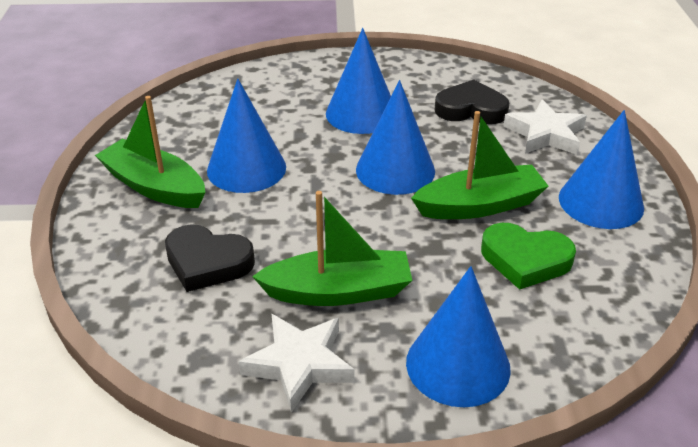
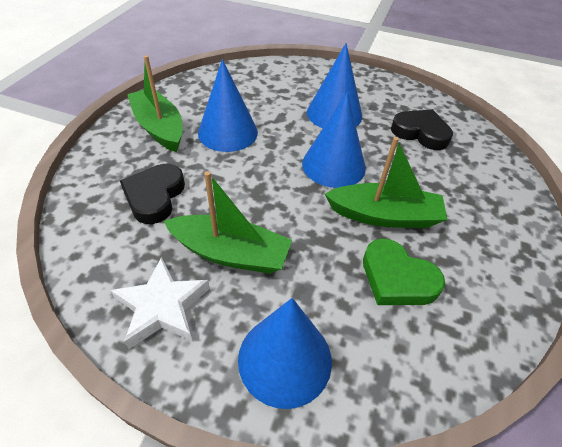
camera: 20 degrees right, 10 degrees up
black heart [165,224,255,292] -> black heart turned 60 degrees clockwise [120,164,185,224]
white star [503,99,587,155] -> none
blue cone [559,110,644,229] -> none

